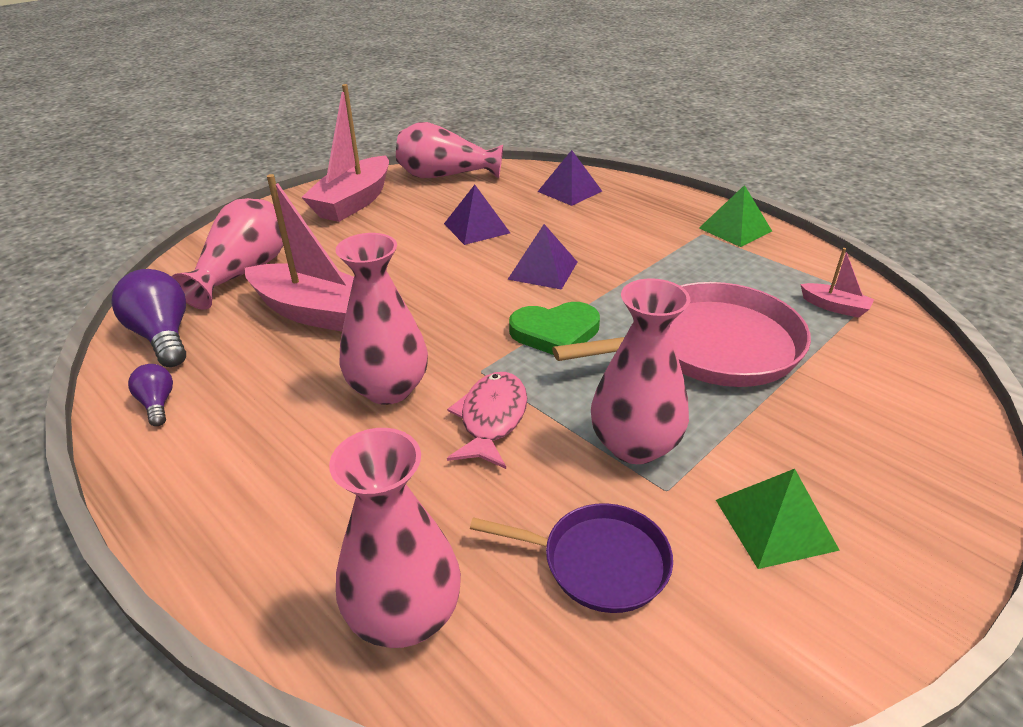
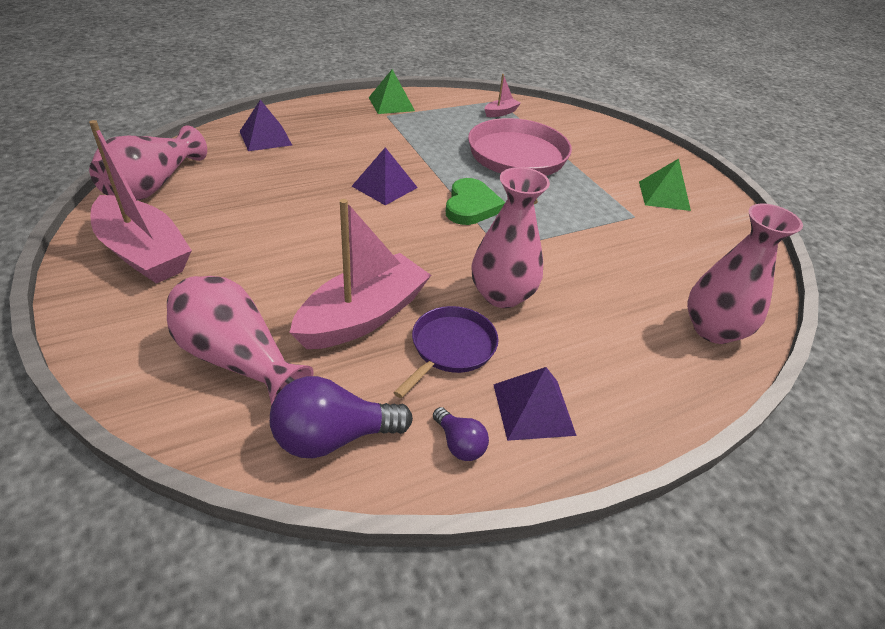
camera: 75 degrees left, 5 degrees up
purple light bulb [128,364,173,426] -> purple light bulb turned 120 degrees counterclockwise [433,407,489,461]
purple pyramid [444,185,510,245] -> purple pyramid moved to [493,367,577,441]
pink fish [447,372,527,469] -> none
purple pan [470,503,673,613] -> purple pan moved to [393,306,498,398]
pink vase [591,278,690,464] -> none

